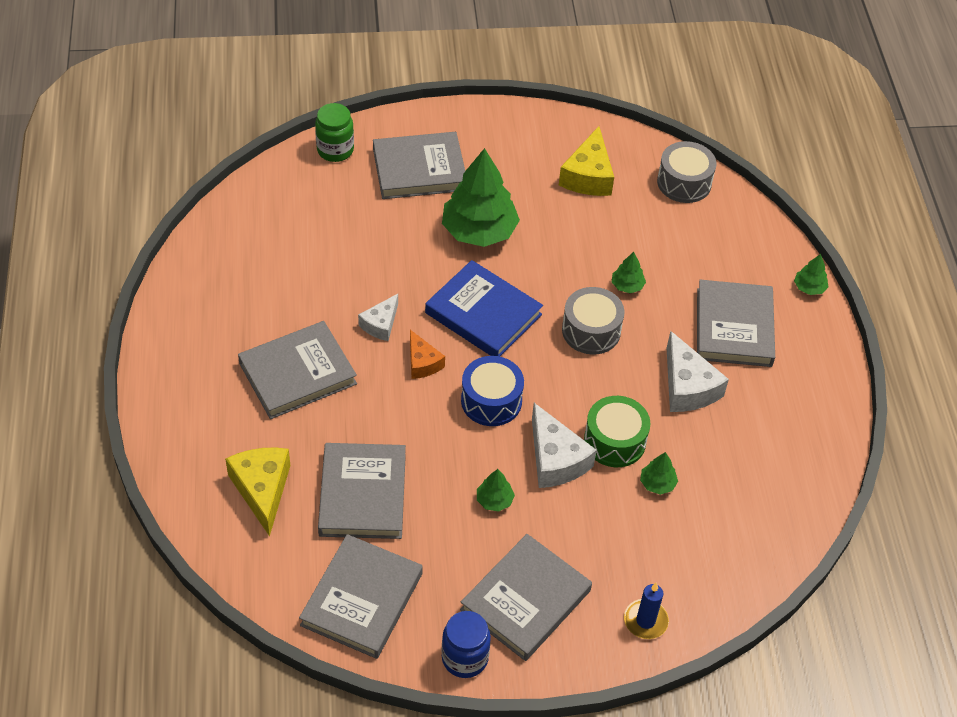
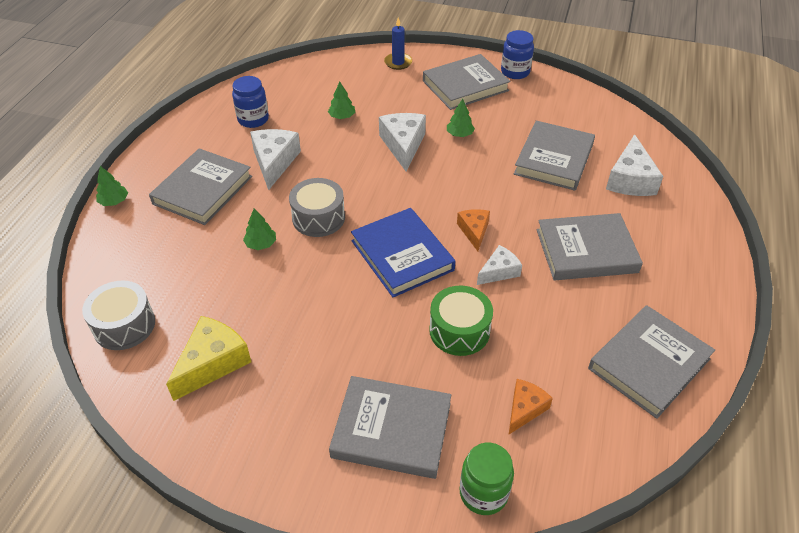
camera: 155 degrees left, 5 degrees down
yellow cheese [225,448,290,537] -> white cheese [606,134,663,196]
grey book [299,534,423,659] -> grey book moved to [588,305,715,419]
green tree [442,148,520,247] -> none
blue drum [461,356,524,426] -> none
green drum [584,396,650,467] -> green drum moved to [429,286,493,356]
none -> blue jar [232,76,269,128]
none -> orange cheese [508,379,553,435]

